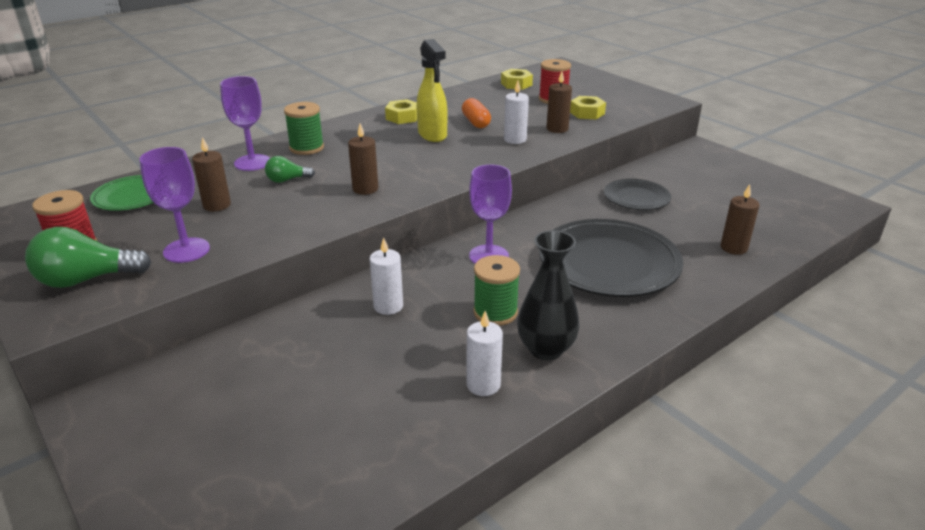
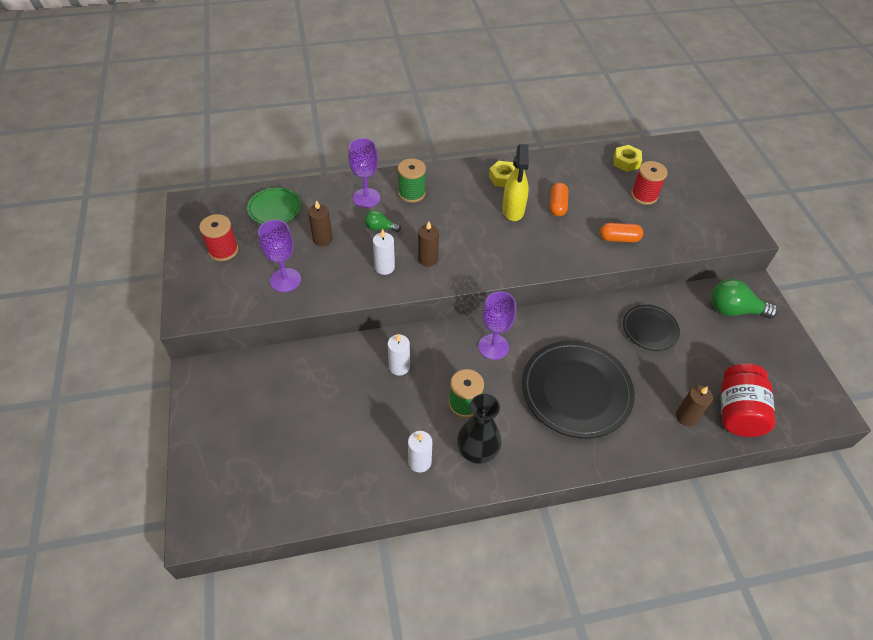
camera: 25 degrees right, 20 degrees up
green light bulb [25,227,152,288] -> green light bulb moved to [711,279,778,319]
white candle [504,80,529,144] -> white candle moved to [373,229,395,275]
brown candle [547,71,572,133] -> orange capsule [600,223,643,242]
yellow nut [570,96,606,119] -> none
none -> red jar [721,364,775,437]

